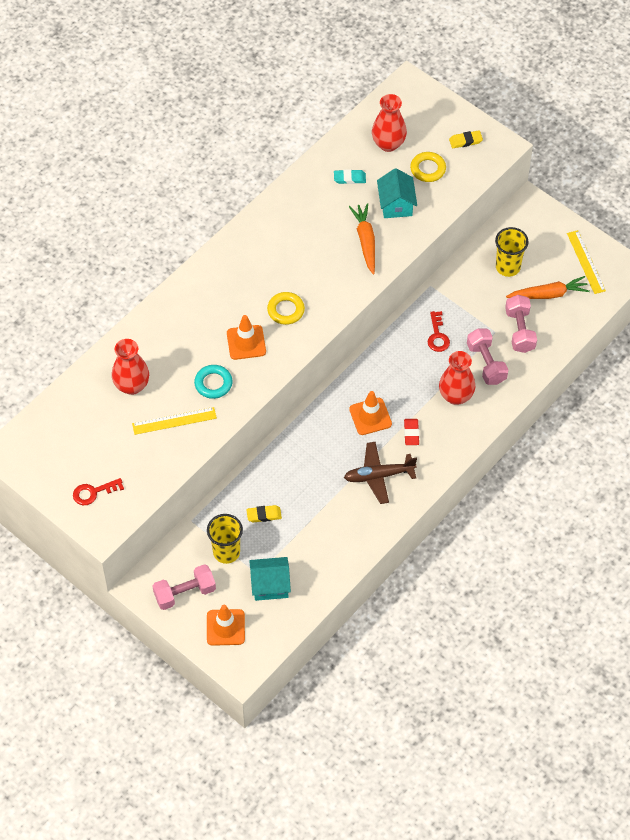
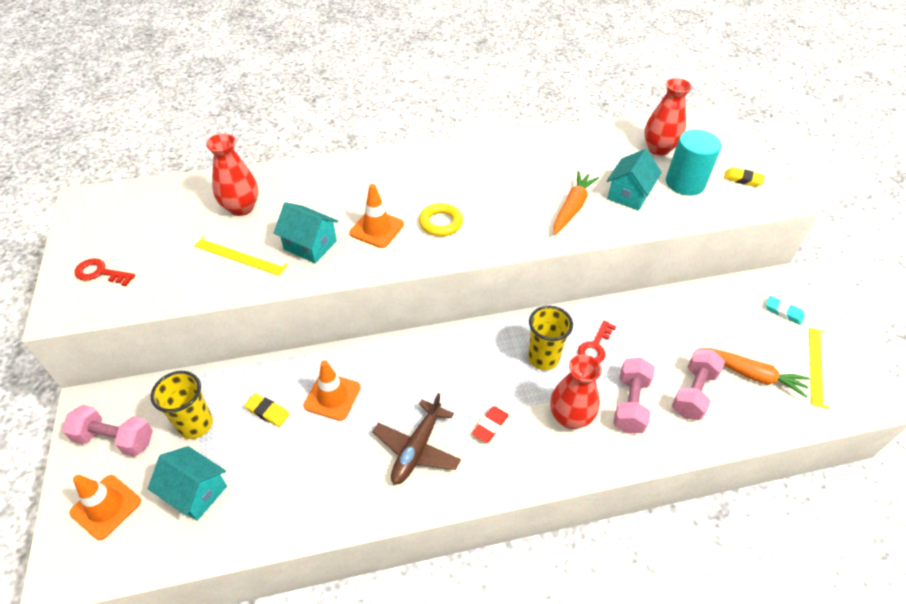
camera: 35 degrees right, 10 degrees down
turquoise ring [194,365,233,399] -> turquoise house [274,202,339,263]
turquoise eraser [334,169,366,184] -> turquoise eraser moved to [766,296,805,325]
brown plane [344,442,417,504] -> brown plane turned 90 degrees counterclockwise [372,393,461,485]
orange traffic cone [349,391,392,435] -> orange traffic cone moved to [304,360,361,421]
yellow ring [410,152,446,182] -> turquoise cylinder [666,129,722,196]
yellow cup [495,227,528,277] -> yellow cup moved to [528,306,573,370]

